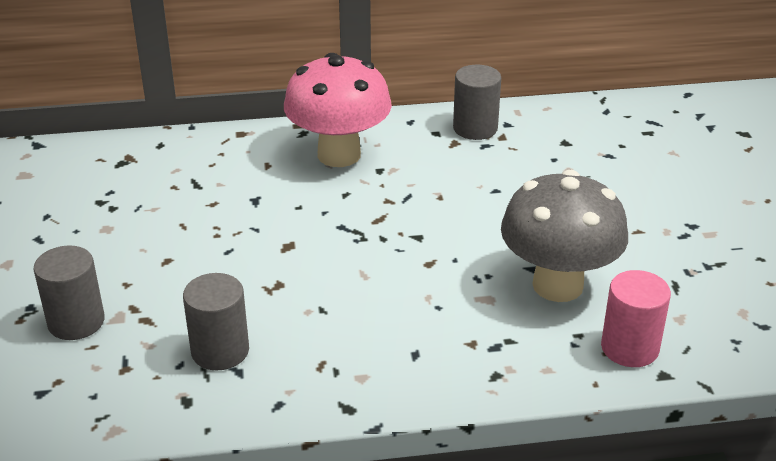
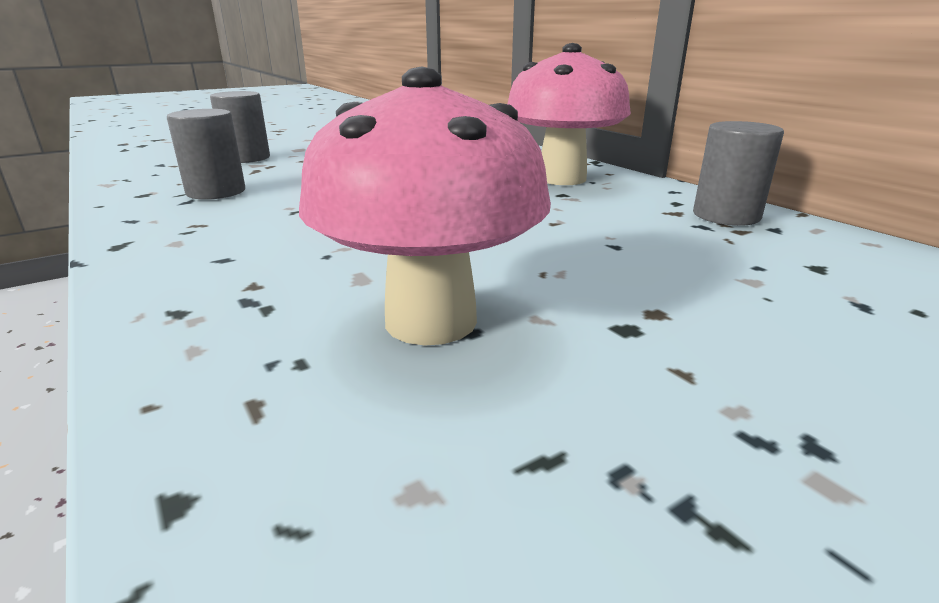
camera: 65 degrees right, 10 degrees down
grey mushroom [501,170,628,302] -> pink mushroom [299,66,551,346]
pink cylinder [601,270,671,367] -> none

